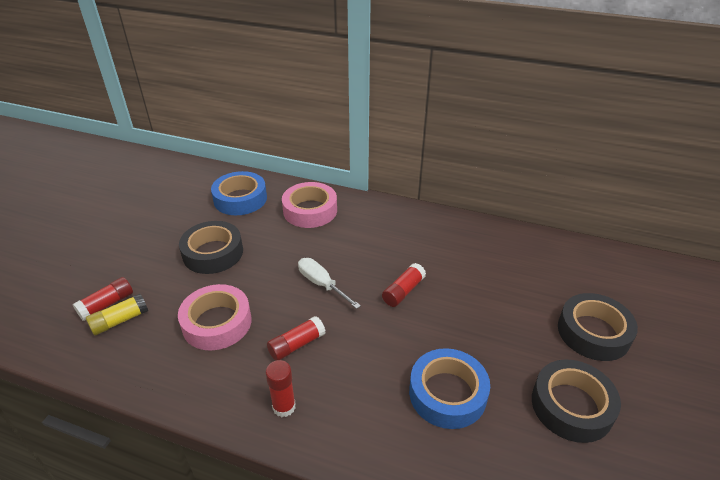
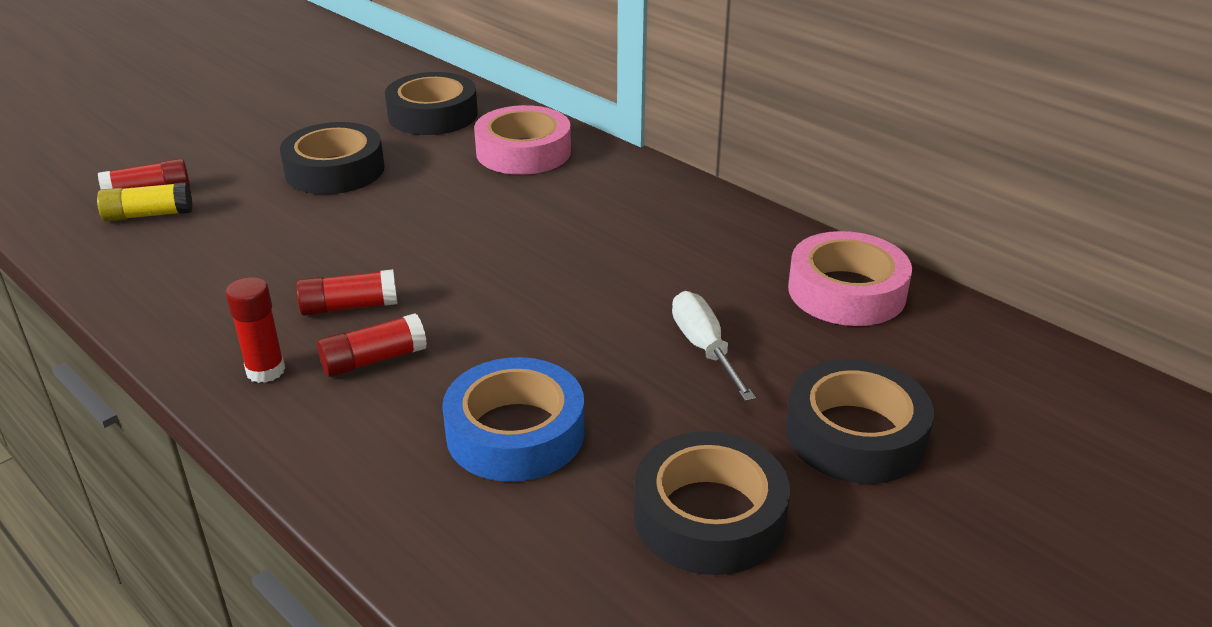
camera: 25 degrees right, 5 degrees down
pink tape [178,284,252,350] -> pink tape moved to [788,231,912,326]
blue tape [211,171,267,215] -> black tape [385,72,478,135]
white screwdriver [298,258,361,309] -> white screwdriver moved to [672,291,756,401]
red glue stick [382,263,426,307] -> red glue stick moved to [317,313,427,377]

